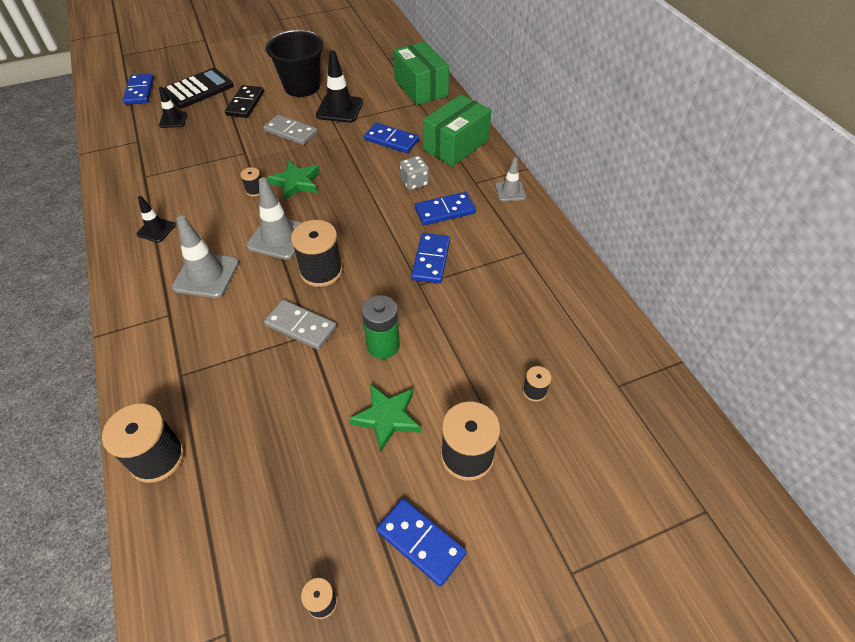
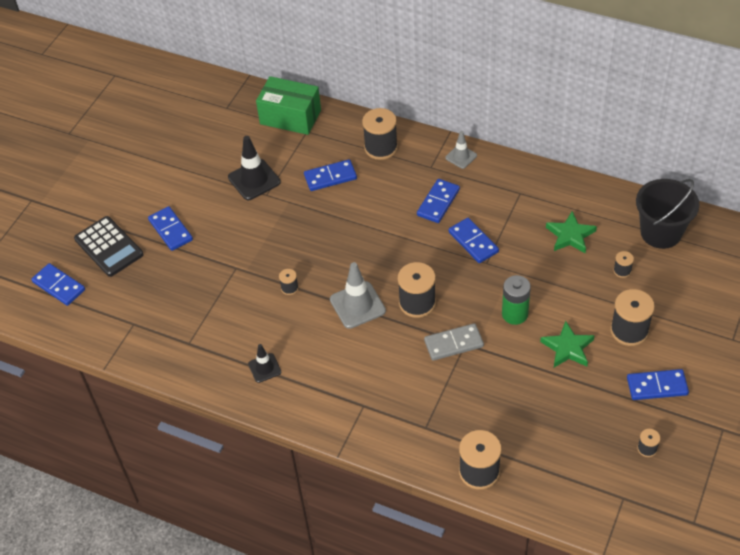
camera: 40 degrees left, 0 degrees up
black traffic cone [159,87,187,128] -> none
black calculator [163,68,234,108] -> black calculator turned 135 degrees clockwise [74,216,143,277]
grey traffic cone [172,216,239,298] -> none
black domino [225,85,264,118] -> blue domino [148,206,193,251]
grey domino [263,114,318,145] -> none
black bucket [265,30,324,97] -> black bucket moved to [636,179,699,249]
green star [267,161,320,200] -> green star moved to [546,211,597,253]
grey dice [400,156,429,190] -> none
green box [423,95,492,166] -> black spool [362,108,398,160]

